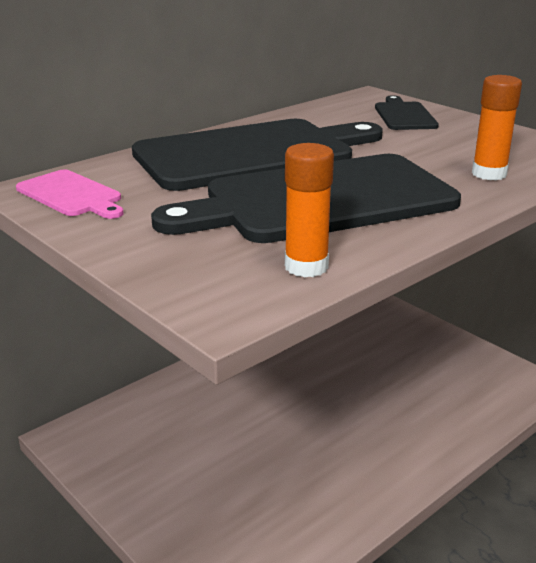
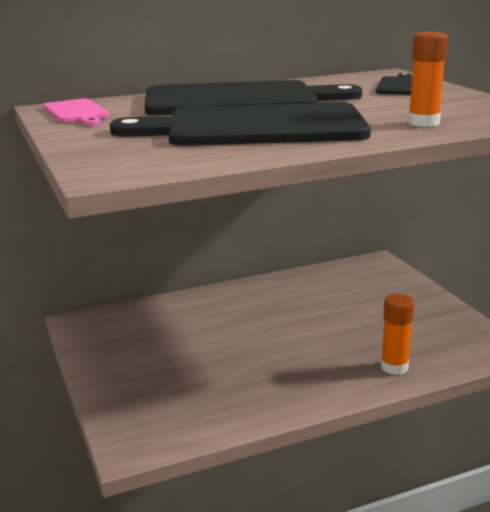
camera: 20 degrees right, 5 degrees down
orange glue stick [285,143,334,278] -> orange glue stick moved to [381,294,414,375]

